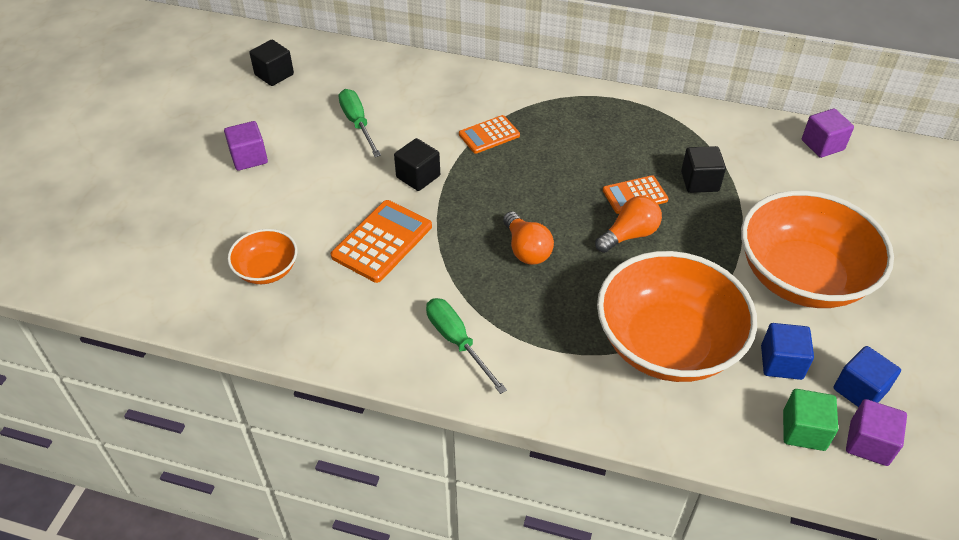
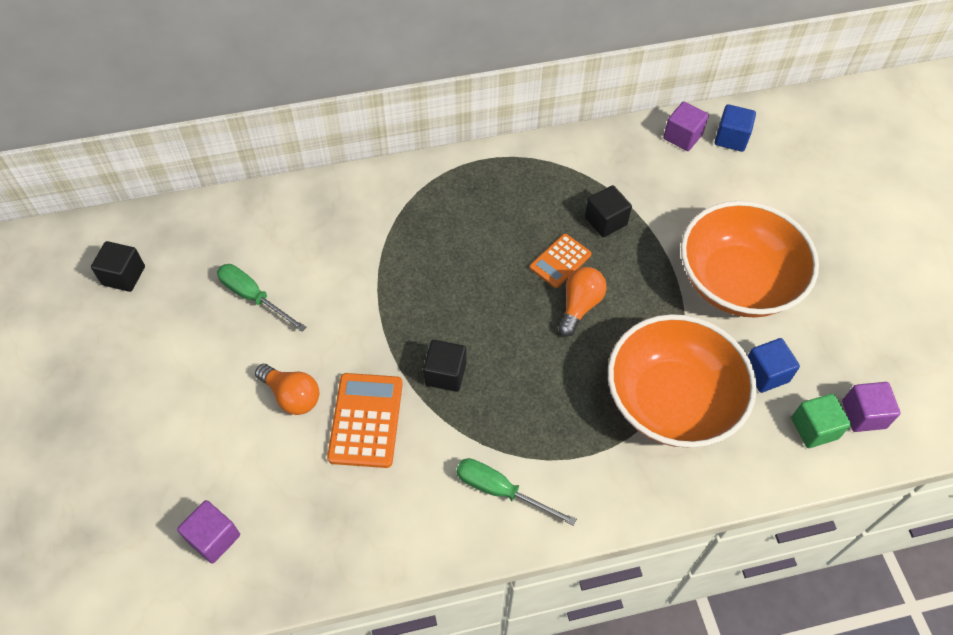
camera: 30 degrees left, 10 degrees up
purple cube [224,121,268,171] -> purple cube moved to [177,500,240,564]
orange bowl [228,229,297,284] -> none
black cube [394,138,440,191] -> black cube moved to [423,340,466,392]
orange calculator [459,115,520,154] -> none
orange light bulb [503,211,554,265] -> orange light bulb moved to [255,364,319,415]
blue cube [834,346,901,407] -> blue cube moved to [715,104,756,152]

